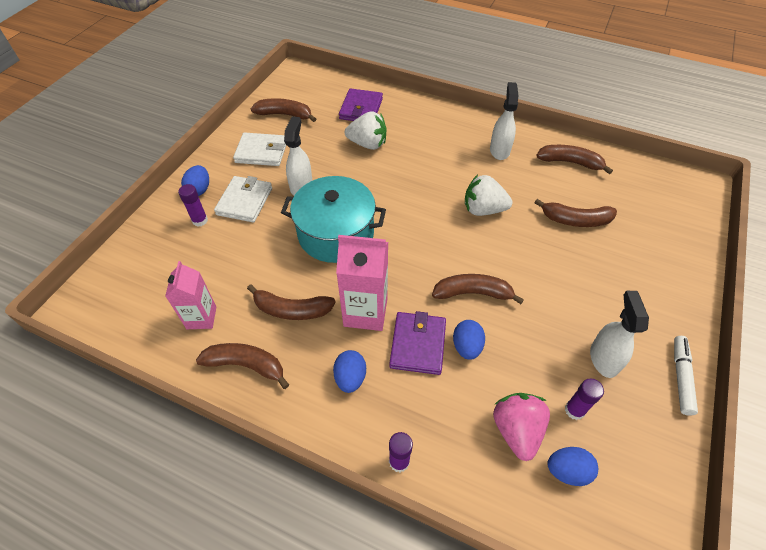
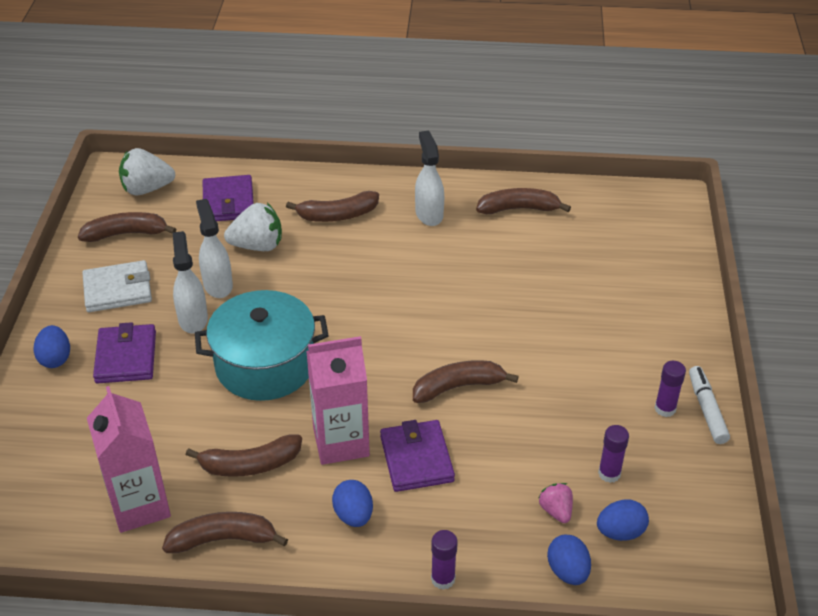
camera: 20 degrees left, 10 degrees down
pink carton [165,261,216,329] -> pink carton [87,386,171,533], size x1.51
purple glue stick [178,184,208,227] -> purple glue stick moved to [655,361,686,417]
white wallet [214,176,272,222] -> purple wallet [93,322,156,384]
blue egg [453,320,485,360] -> blue egg moved to [547,535,591,585]
white strawberry [465,175,512,216] -> white strawberry moved to [119,148,175,196]
pink strawberry [493,393,550,461] -> pink strawberry [539,483,573,523], size x0.57
brown banana [535,199,617,227] -> brown banana moved to [286,191,379,222]
white spray bottle [590,291,649,378] -> white spray bottle moved to [196,199,233,298]

